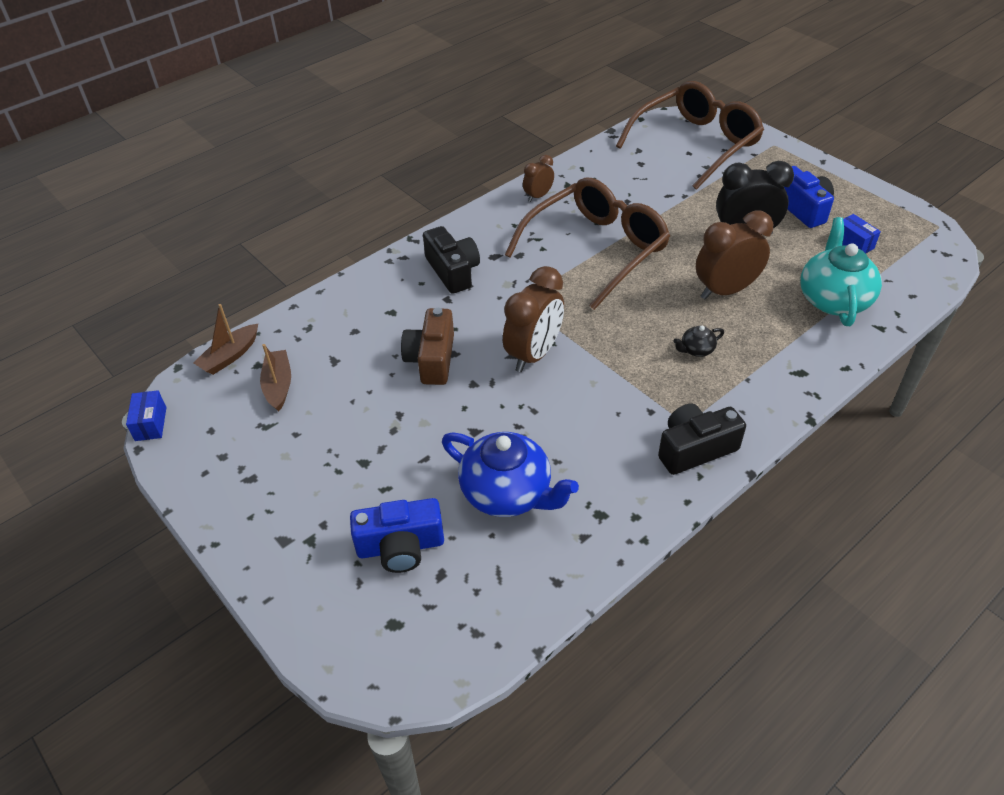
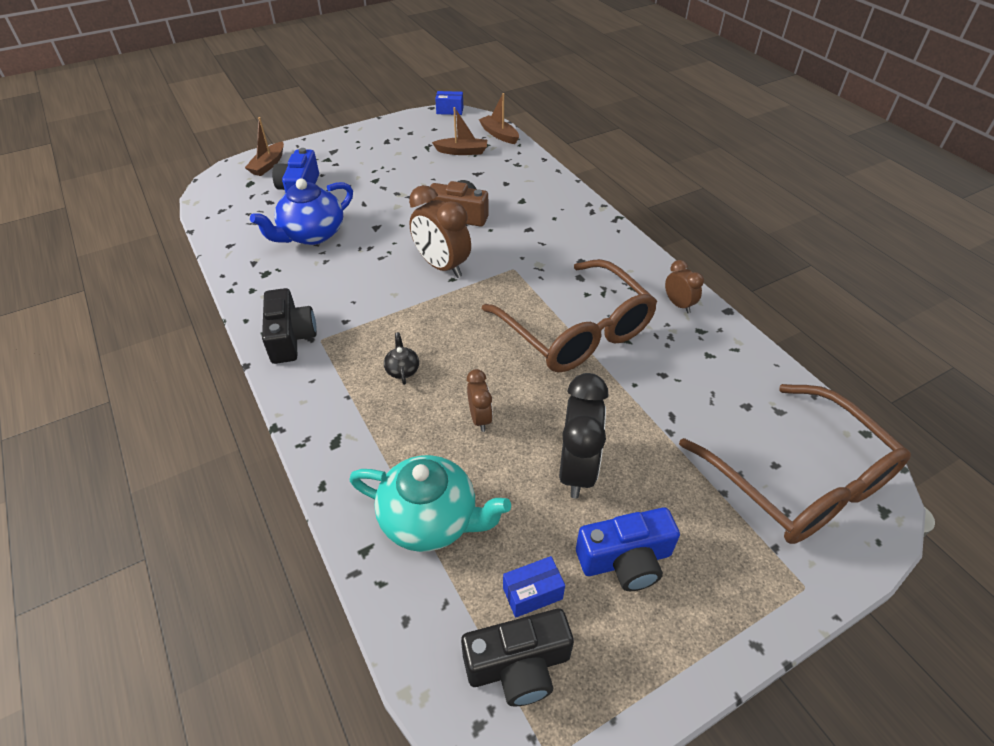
camera: 100 degrees right, 0 degrees up
black camera [423,226,480,294] -> black camera moved to [461,609,574,706]
brown clock [696,211,773,299] -> brown clock [467,369,493,432], size x0.54
none -> brown boat [245,117,284,176]

